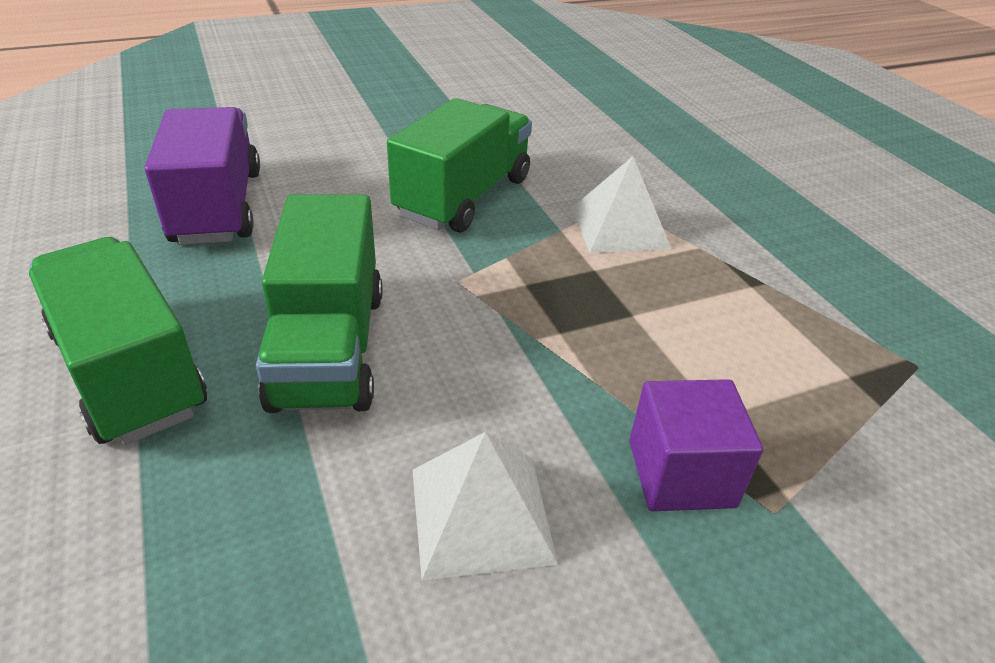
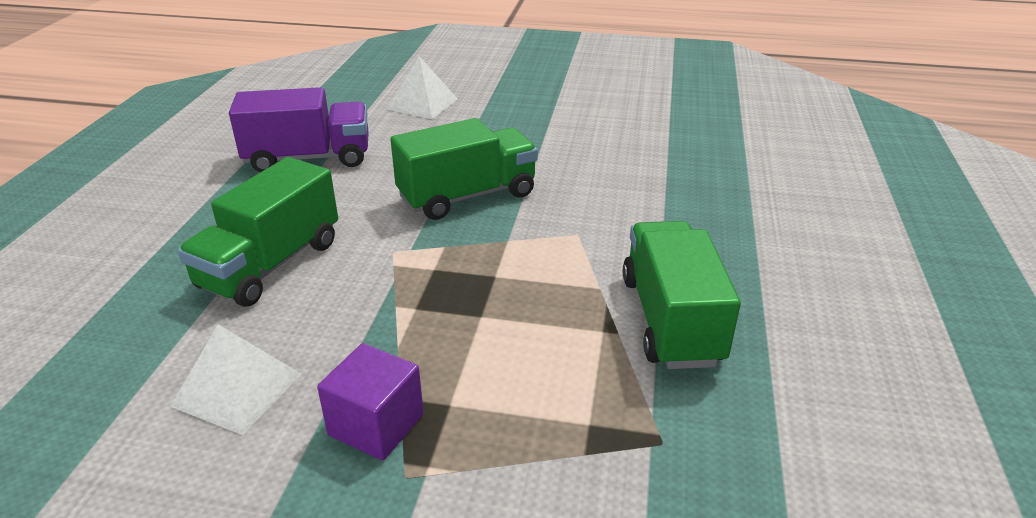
camera: 35 degrees right, 5 degrees down
green truck [29,237,207,445] -> green truck moved to [623,221,741,369]
purple truck [145,107,260,245] -> purple truck turned 60 degrees clockwise [229,87,369,172]
white pyramid [571,156,672,253] -> white pyramid moved to [387,56,458,119]

